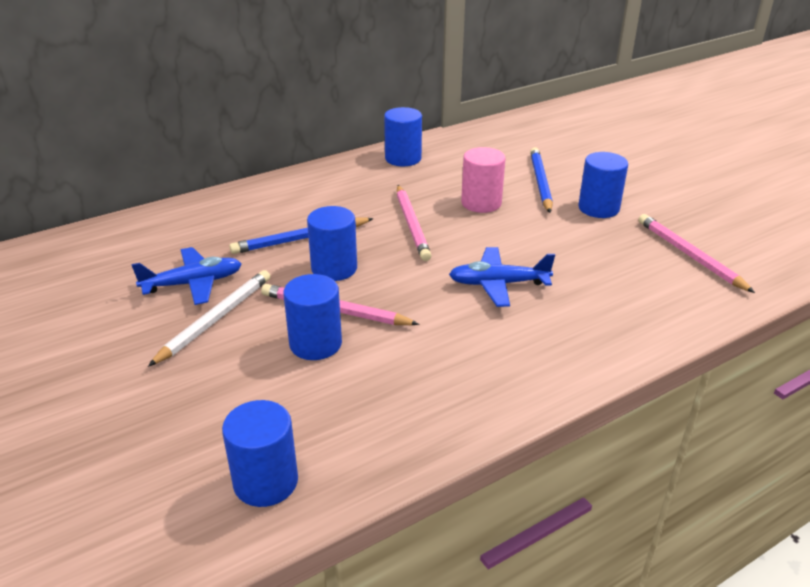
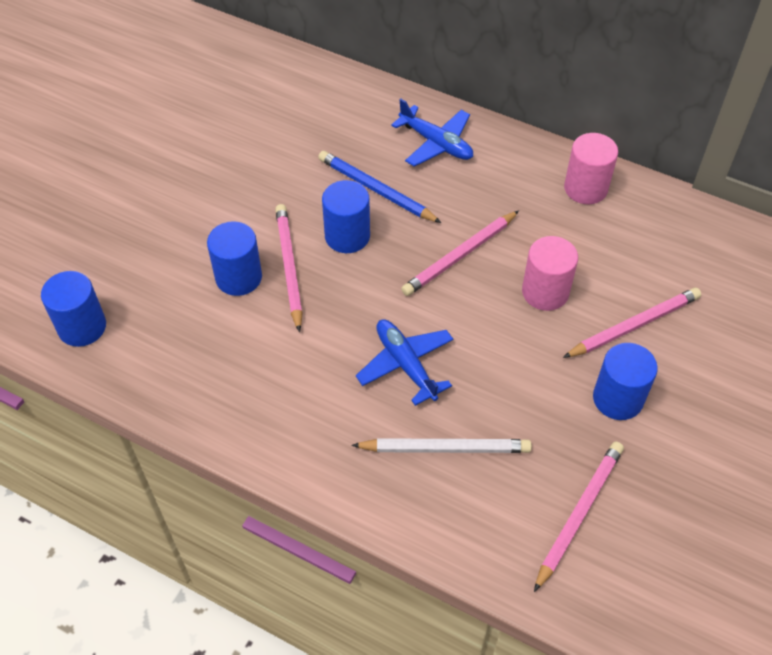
camera: 60 degrees right, 20 degrees up
blue plane [132,247,241,305] -> blue plane moved to [391,99,473,167]
white pencil [148,270,270,367] -> white pencil moved to [351,438,532,453]
blue cylinder [384,107,422,166] -> pink cylinder [564,133,618,204]
blue pencil [530,147,553,213] -> pink pencil [563,288,701,358]

